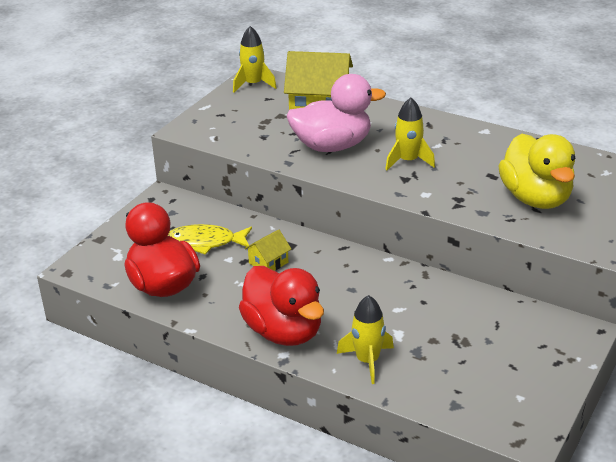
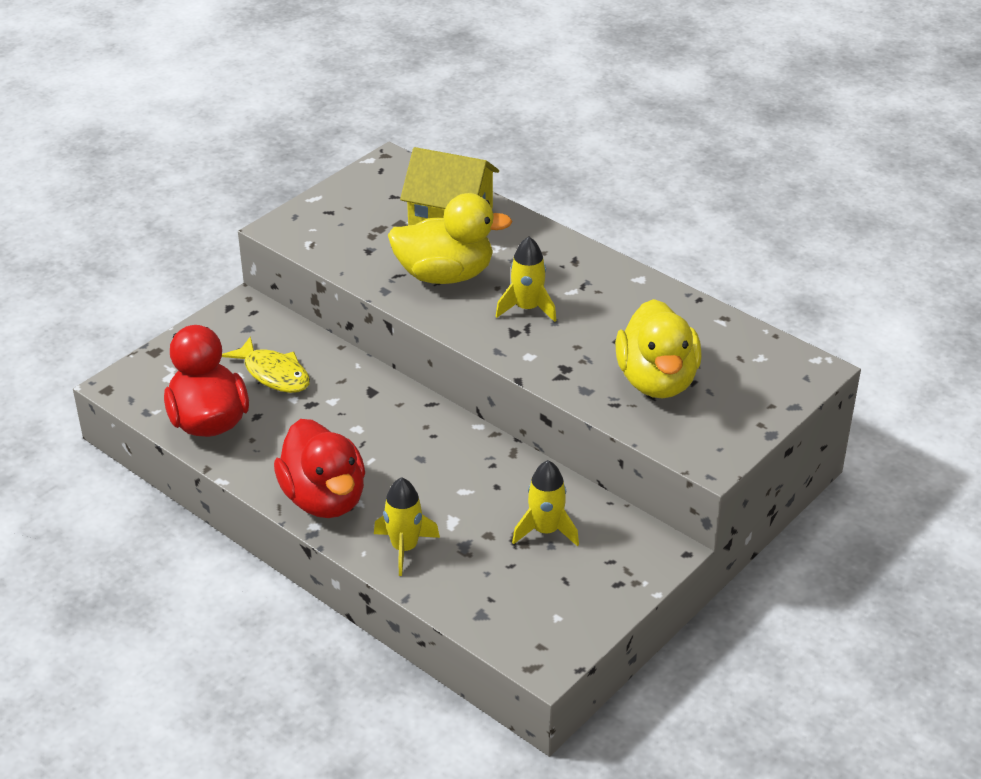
camera: 10 degrees right, 5 degrees up
yellow fish [168,224,252,255] -> yellow fish turned 150 degrees counterclockwise [222,336,310,393]
yellow rocket [233,26,277,92] -> yellow rocket moved to [512,460,579,547]
yellow house [244,230,291,271] -> none
pink duck [287,74,386,152] -> yellow duck [388,193,512,284]

